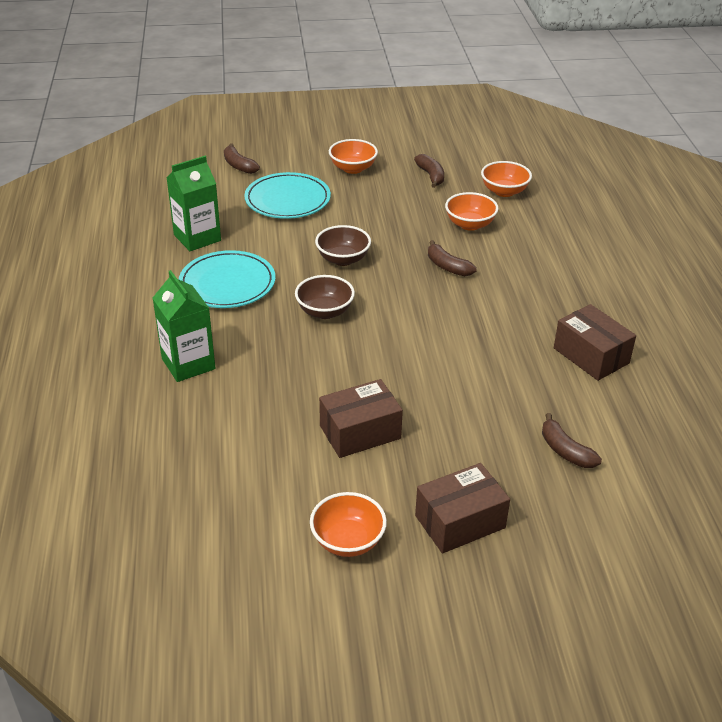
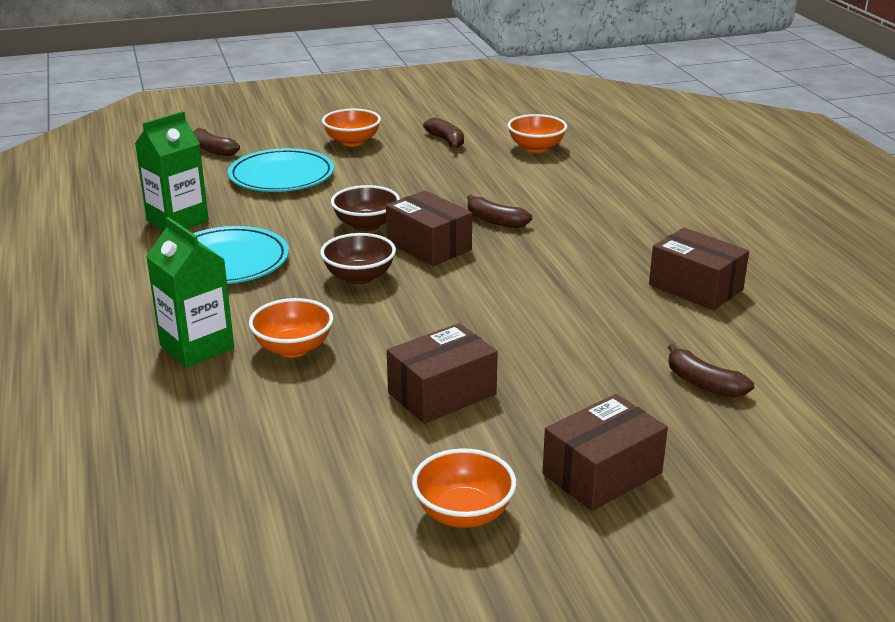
camera: 10 degrees left, 10 degrees down
orange bowl [445,192,498,231] -> orange bowl moved to [249,298,333,358]
none -> brown box [386,190,472,266]

